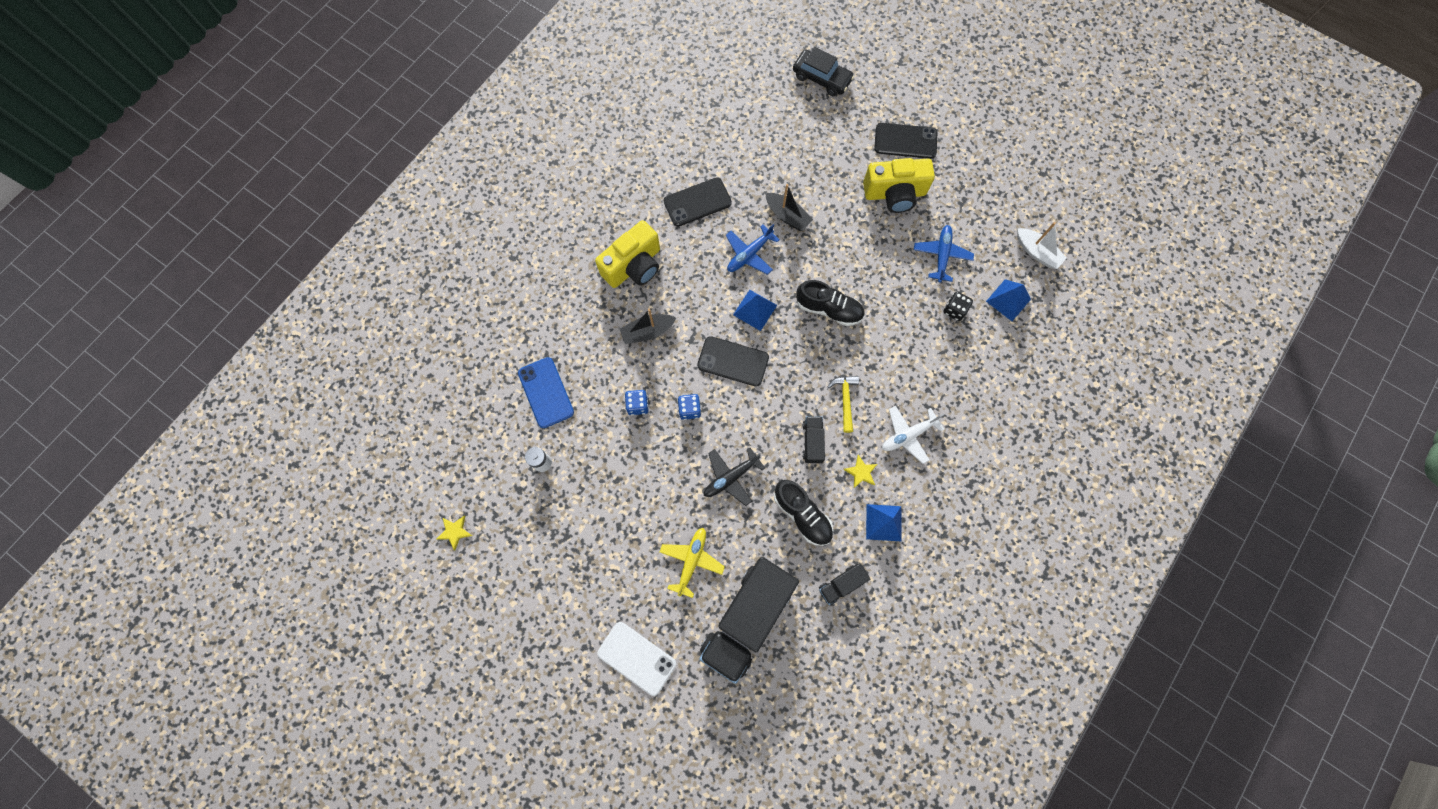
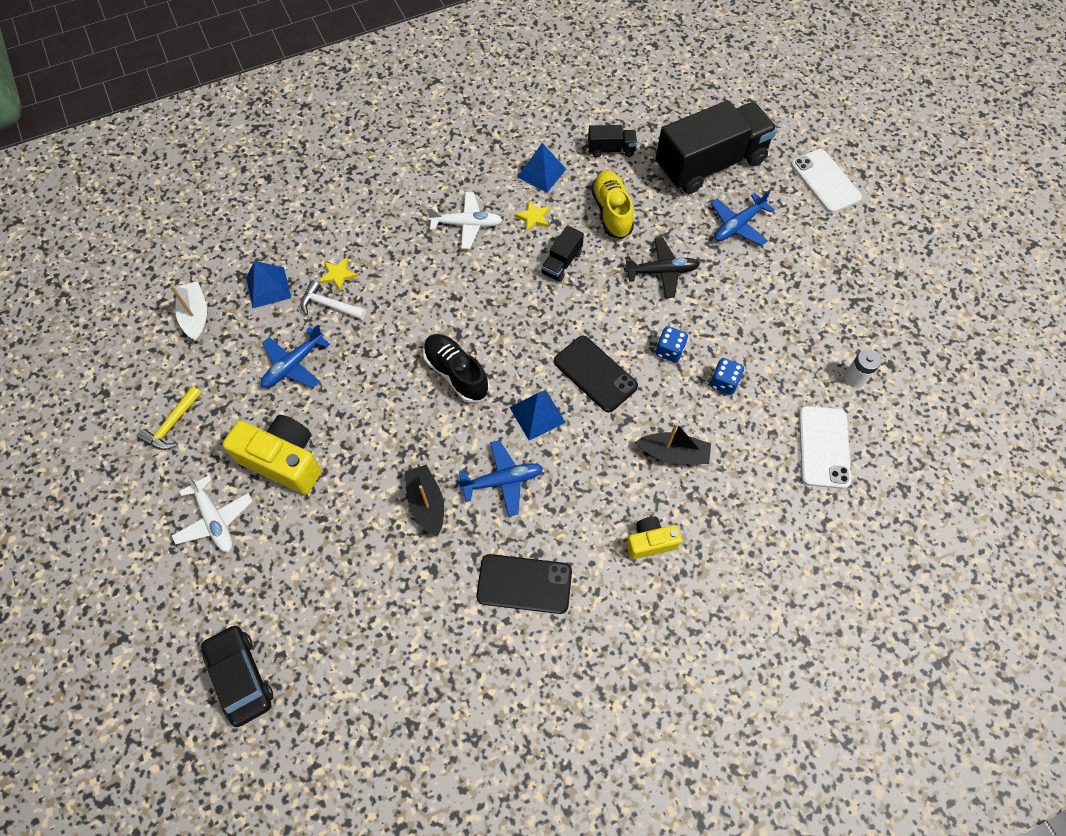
camera: 150 degrees left, 10 degrees down
yellow star [437,516,472,550] -> yellow star moved to [319,258,358,292]
blue phone [518,357,574,428] -> white phone [799,406,851,489]
yellow camera [595,220,660,288] -> yellow camera [626,517,682,559], size x0.56
yellow plane [660,528,725,598] -> blue plane [711,190,775,246]
black shoe [774,480,833,546] -> yellow shoe [591,171,634,239]
yellow hammer [828,376,859,433] -> yellow hammer moved to [137,386,201,450]
black phone [874,123,938,159] -> white plane [172,474,253,552]
black dice [943,292,973,321] -> white hammer [300,280,366,320]

